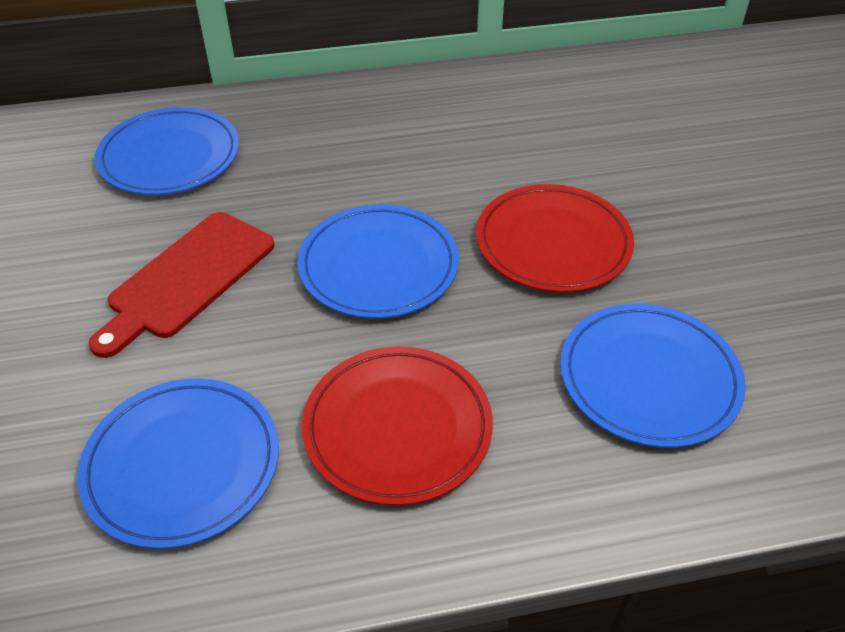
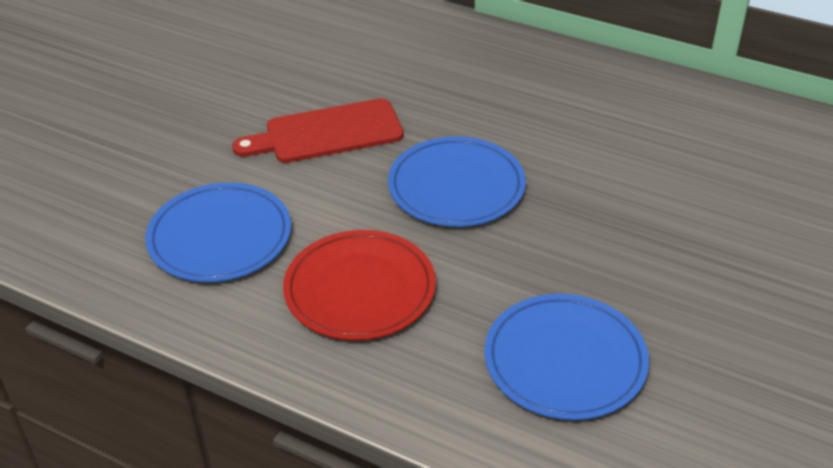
camera: 40 degrees right, 5 degrees down
blue plate [95,107,239,195] -> none
red plate [476,184,634,292] -> none

